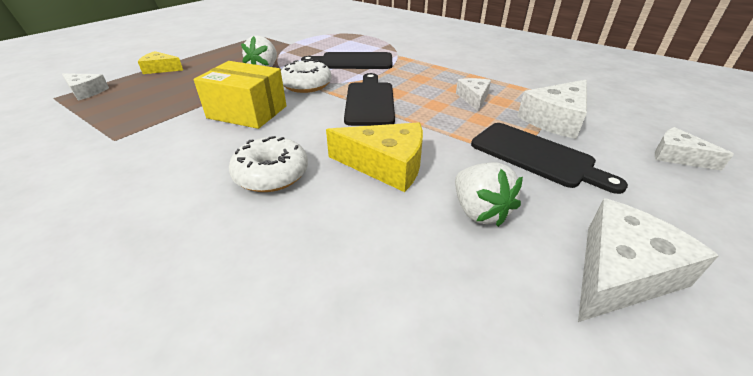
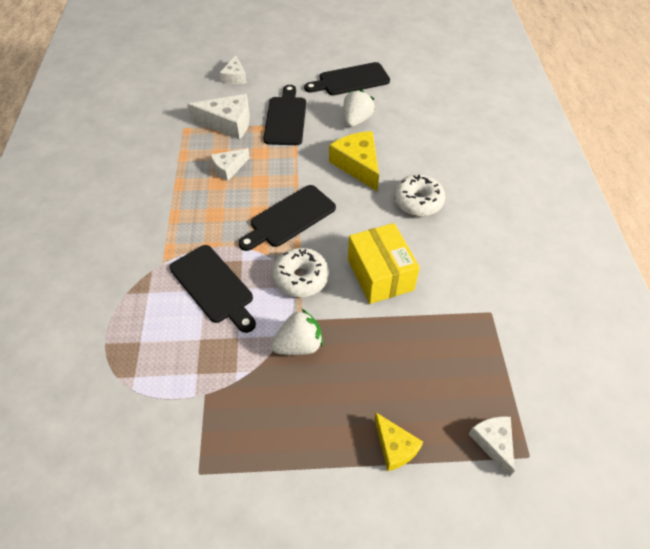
camera: 130 degrees left, 15 degrees up
white cheese [578,198,719,322] -> black cutting board [304,62,390,95]

